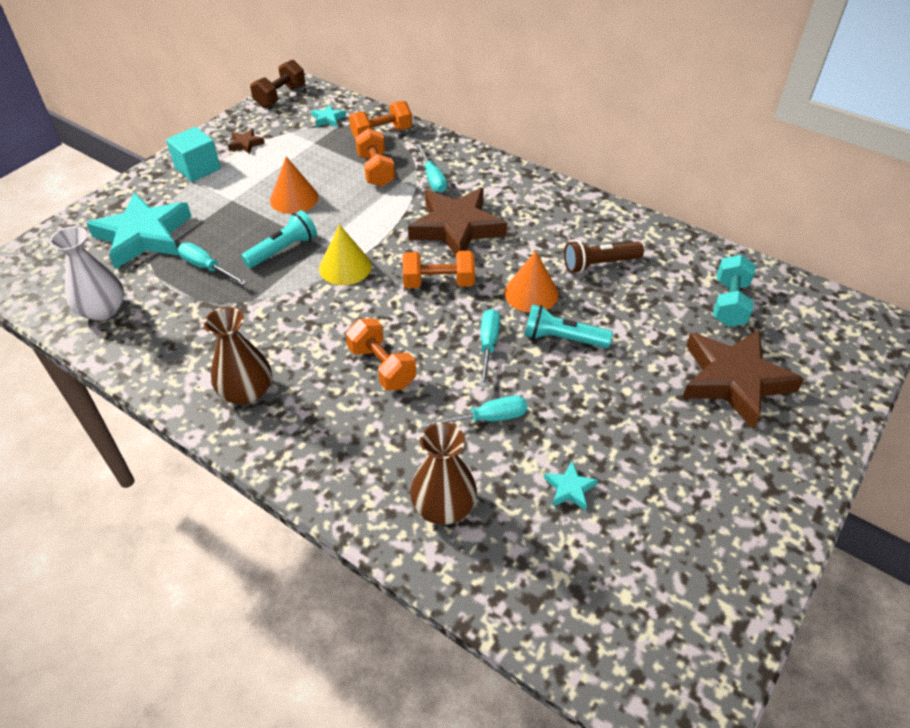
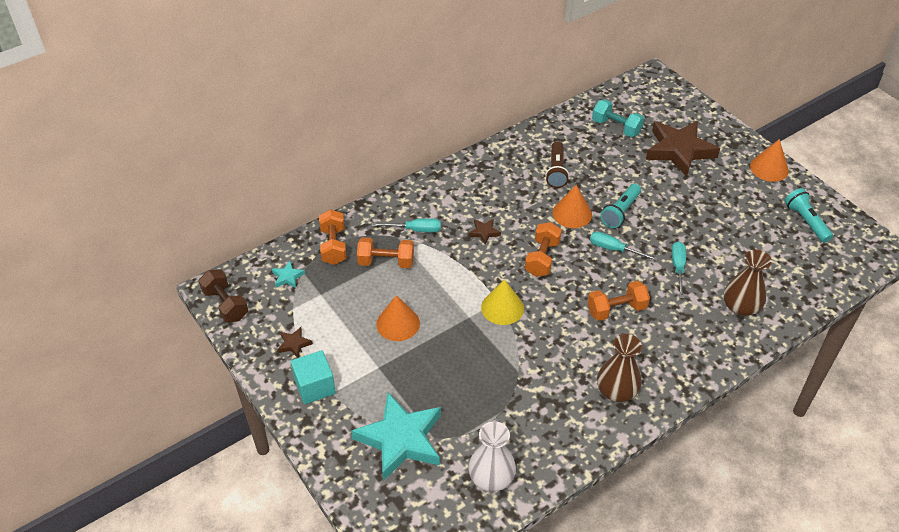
camera: 70 degrees left, 0 degrees up
turquoise screwdriver [178,243,247,285] -> none
turquoise flashlight [241,210,317,268] -> turquoise flashlight moved to [785,188,833,243]
brown star [408,188,507,256] -> brown star [469,219,501,245], size x0.41
turquoise star [544,461,598,510] -> none
none -> orange cone [750,139,789,182]

